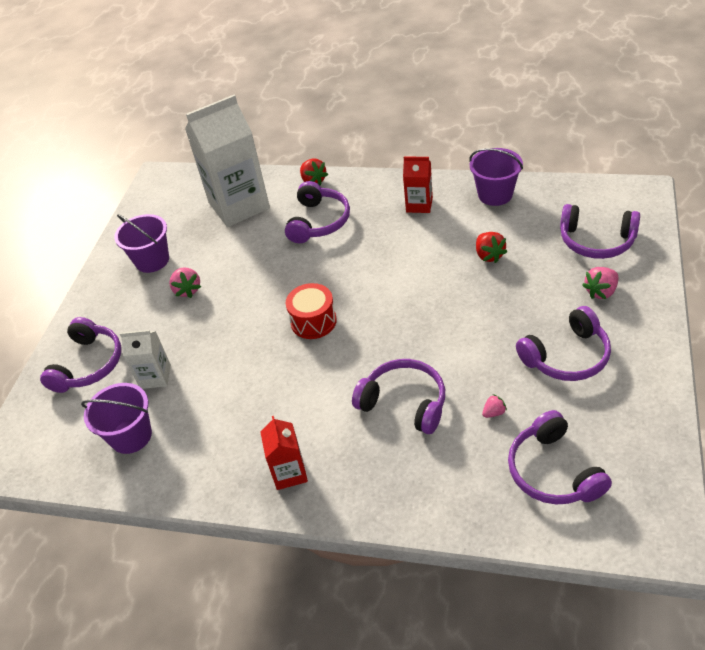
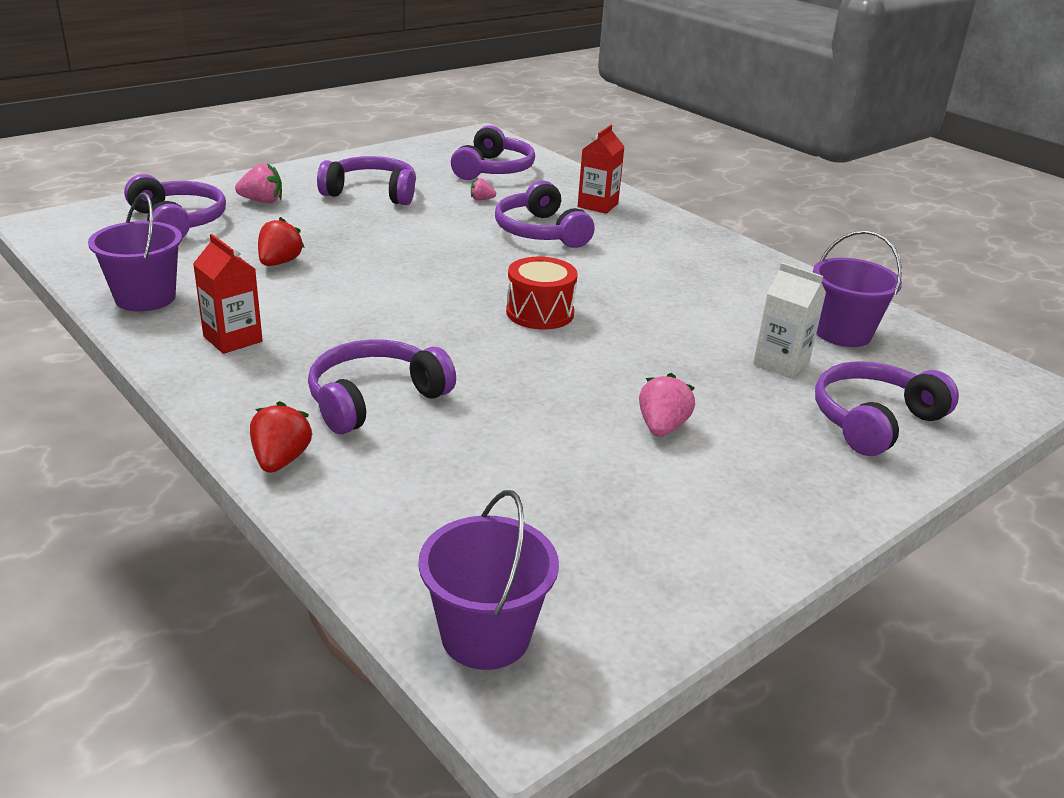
camera: 150 degrees left, 15 degrees down
purple bucket [114,214,169,273] -> purple bucket moved to [419,490,559,670]
white carton [185,95,270,227] -> none
red carton [260,416,308,490] -> red carton moved to [577,125,625,214]

